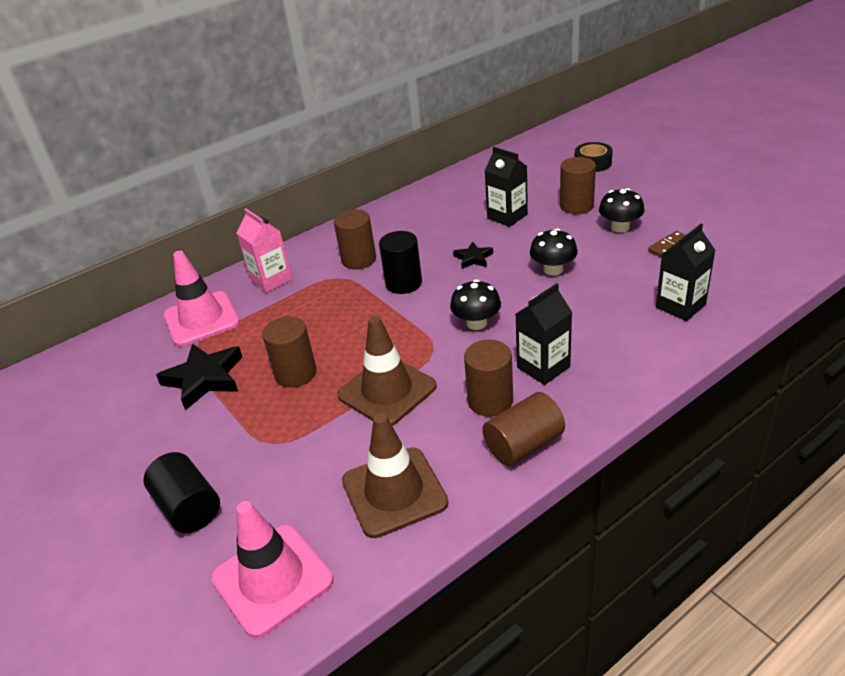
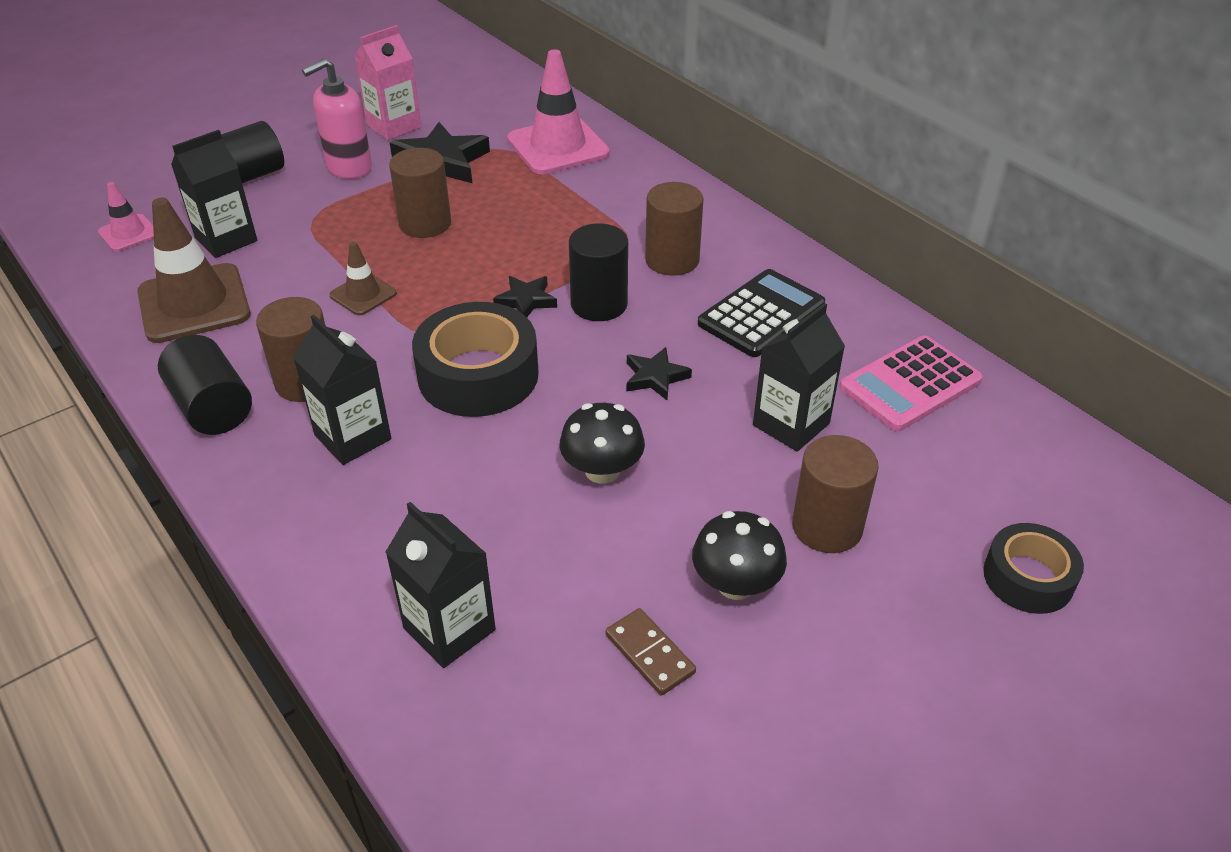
camera: 85 degrees right, 5 degrees up
pink traffic cone [211,501,333,638] -> pink traffic cone [98,182,154,252], size x0.52
pink carton [237,209,292,293] -> pink carton moved to [354,25,421,140]
brown traffic cone [337,316,437,426] -> brown traffic cone [329,242,397,315], size x0.52
black mushroom [450,279,501,330] -> black tape [412,302,539,417]
brown cylinder [482,392,565,466] -> black cylinder [158,335,252,435]
none -> black carton [171,130,257,258]
none -> pink soap dispenser [302,58,372,179]
none -> black star [493,276,557,317]
none -> black calculator [698,269,825,357]
none -> pink calculator [840,335,983,431]

